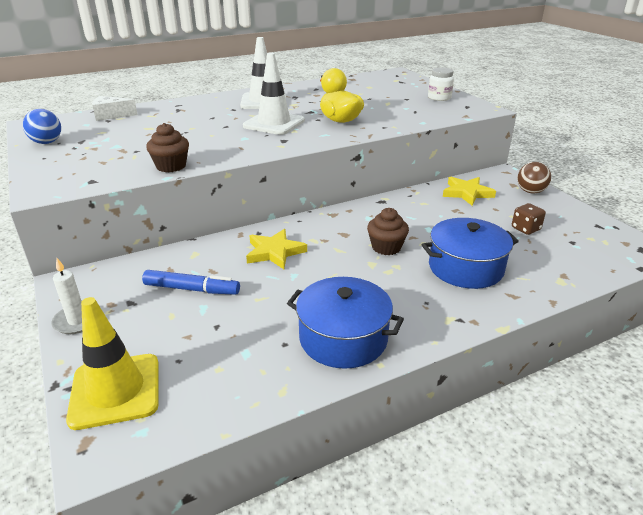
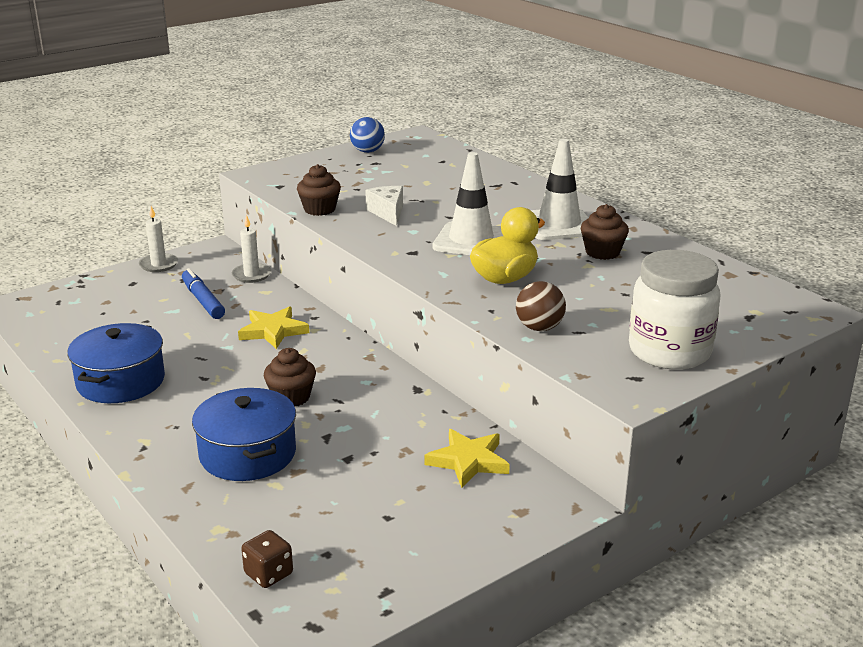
camera: 80 degrees right, 5 degrees down
yellow traffic cone [66,297,159,430] -> none
white cheese [92,96,137,121] -> white cheese moved to [365,186,403,226]
blue marker [142,270,240,295] -> blue marker turned 150 degrees clockwise [182,268,225,319]
white jar [428,67,454,101] -> white jar [629,250,720,370], size x1.88
brown dice [512,203,546,235] -> brown dice moved to [241,530,293,588]
brown ball [517,162,551,194] -> brown ball moved to [516,281,566,331]
none -> white candle [232,214,271,283]
none -> brown cupcake [581,204,629,260]

